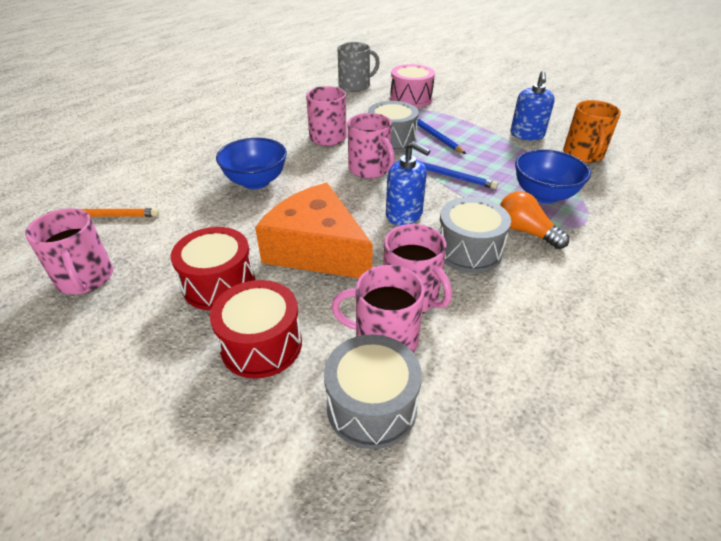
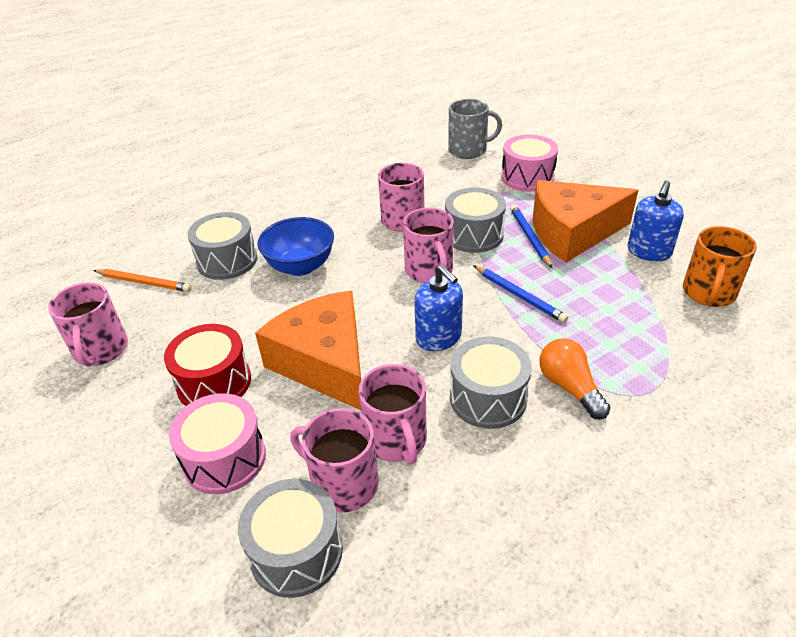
camera: 20 degrees right, 0 degrees up
red drum [210,280,302,379] -> pink drum [169,393,266,494]
blue bowl [515,149,591,204] -> none
none -> grey drum [187,212,257,280]
none -> orange cheese [533,180,638,262]

